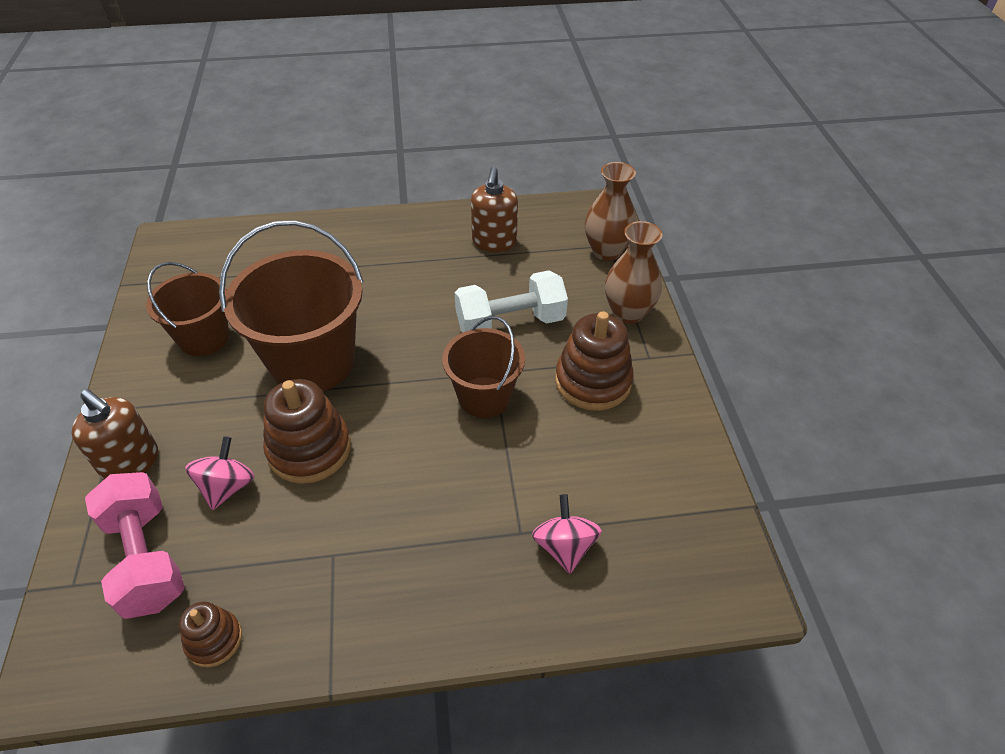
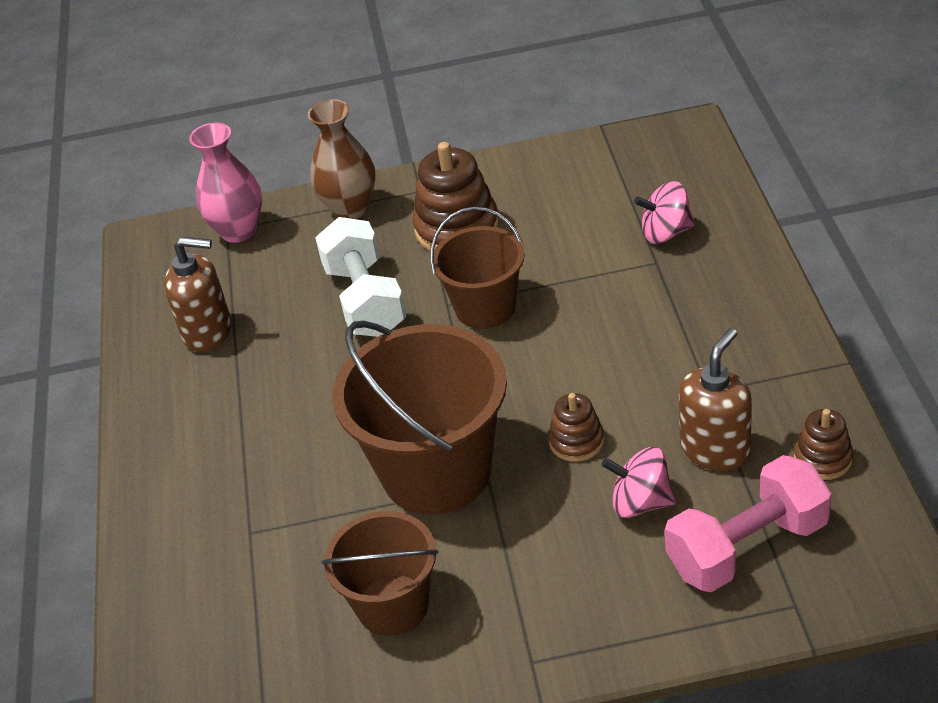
camera: 85 degrees left, 5 degrees down
brown soap dispenser [71,389,158,480] -> brown soap dispenser moved to [679,328,752,471]
brown stacking toy [263,379,351,484] -> brown stacking toy [548,393,604,462], size x0.55
brown vase [585,162,637,261] -> pink vase [189,122,262,243]

